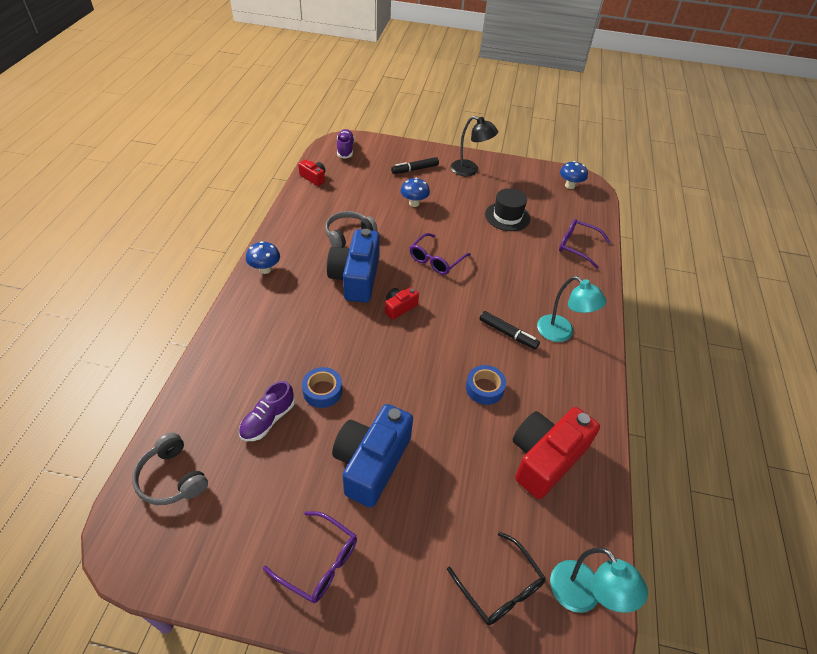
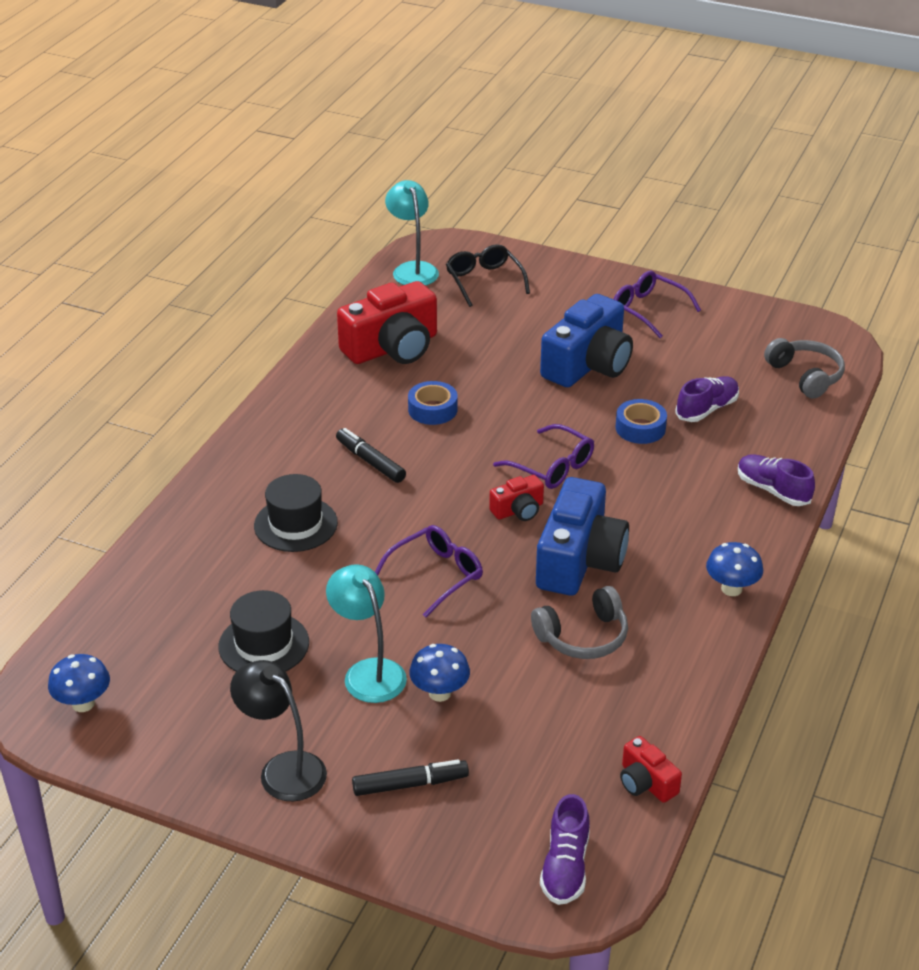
camera: 165 degrees left, 10 degrees down
turquoise lamp [537,276,606,342] -> turquoise lamp moved to [326,564,407,703]
purple glasses [559,219,611,269] -> purple glasses moved to [493,424,594,489]
none -> black hat [254,474,338,552]
none -> purple shoe [738,454,815,506]

